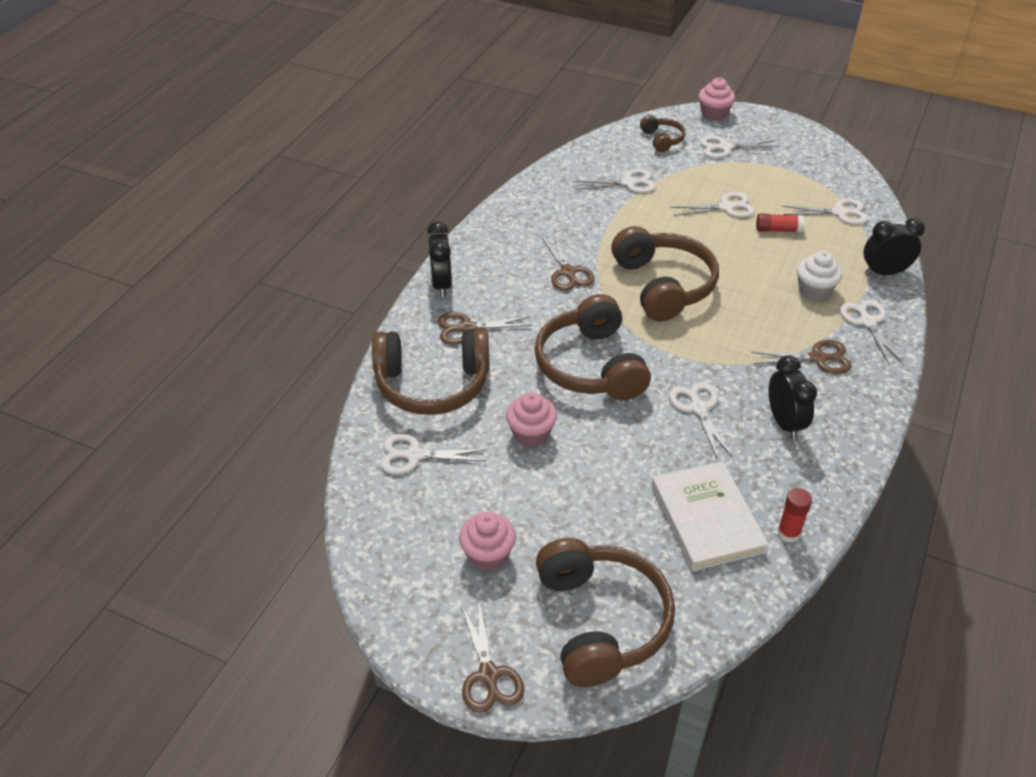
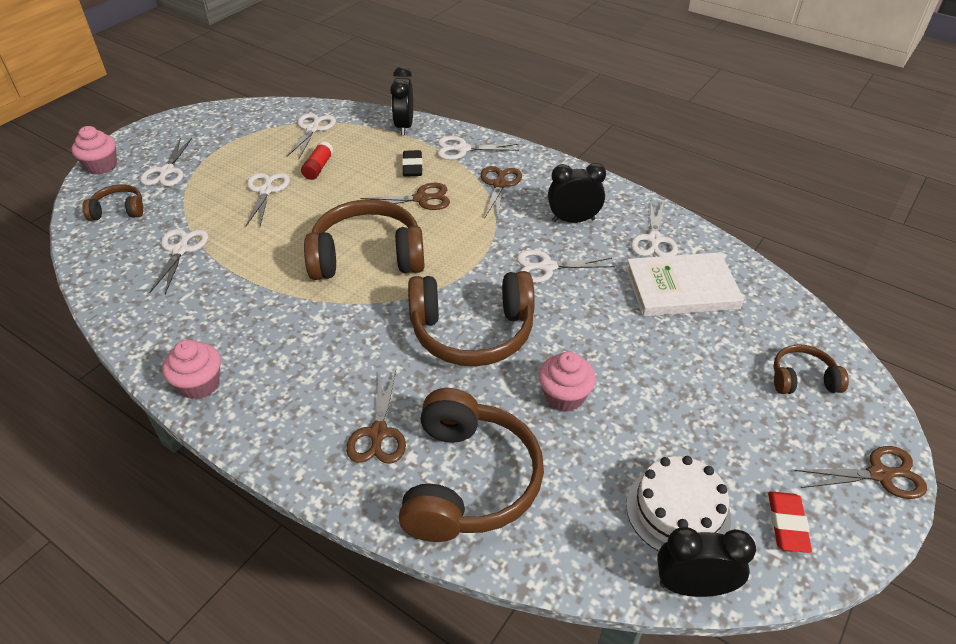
camera: 80 degrees left, 0 degrees up
white scissors [380,434,487,474] -> white scissors moved to [631,201,678,257]
black clock [427,221,452,297] -> black clock moved to [657,527,756,597]
pink cupcake [459,512,516,571] -> pink cupcake moved to [162,340,221,399]
brown headphones [536,538,675,687] -> brown headphones [773,344,849,394], size x0.50
brown scissors [542,235,595,291] -> brown scissors moved to [361,183,450,210]
red glue stick [777,488,812,542] -> none
white cupcake [797,251,842,301] -> black eraser [402,150,423,177]
none -> white cake [626,456,731,552]
none -> red eraser [768,491,812,553]

